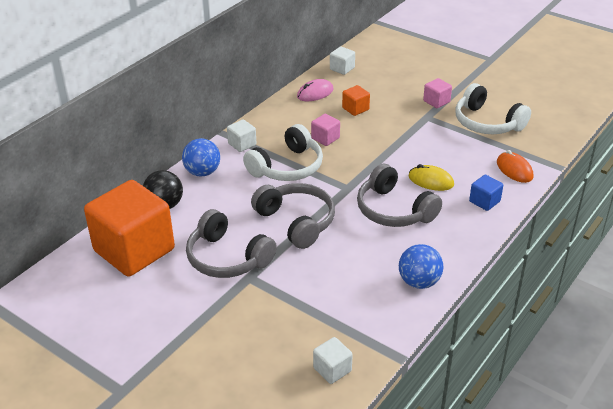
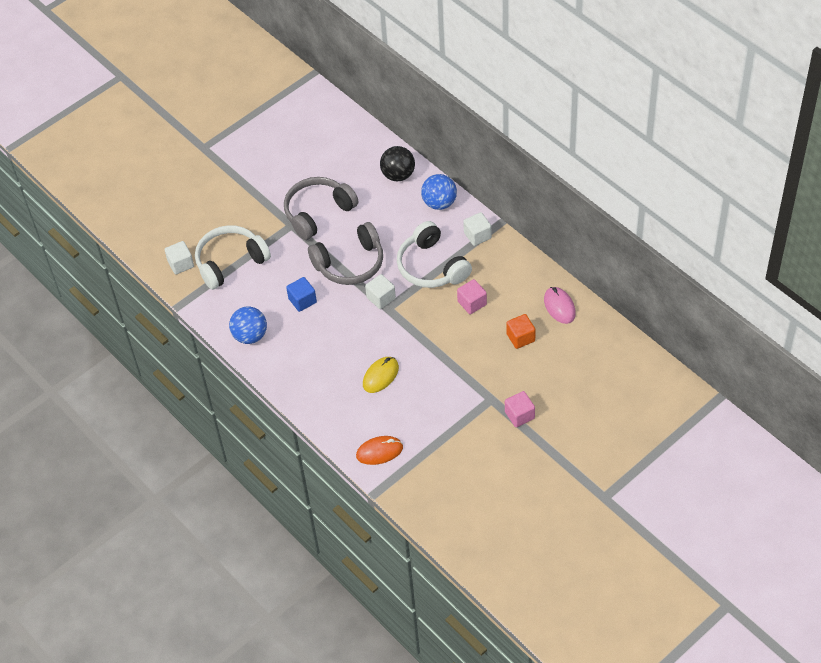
camera: 105 degrees right, 15 degrees up
orange cube [84,180,175,277] -> none
white cube [330,47,355,75] -> white cube moved to [365,274,396,309]
grey headphones [357,164,442,227] -> none
white headphones [456,83,531,134] -> white headphones moved to [195,225,271,290]
blue cube [469,175,503,211] -> blue cube moved to [286,277,317,312]

